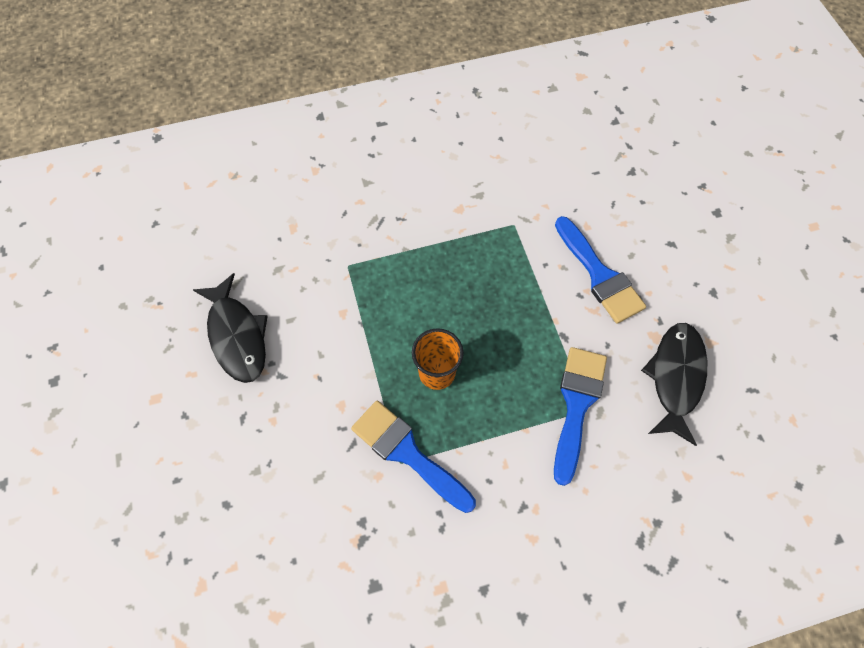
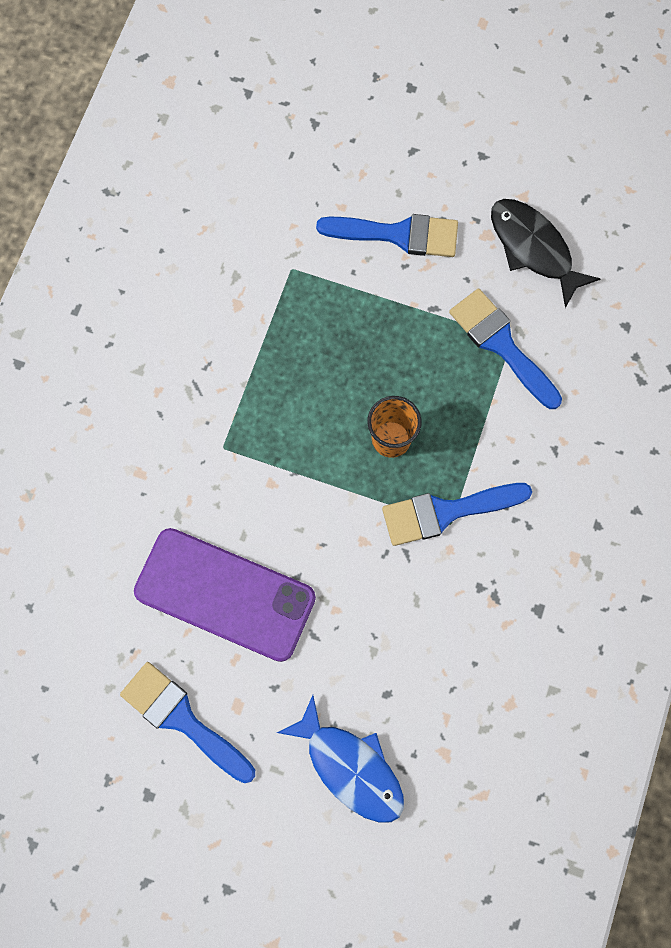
camera: 55 degrees left, 10 degrees up
black fish [193,273,268,383] -> purple phone [134,528,316,662]
none -> blue brush [120,662,255,783]
none -> blue fish [277,695,404,823]

